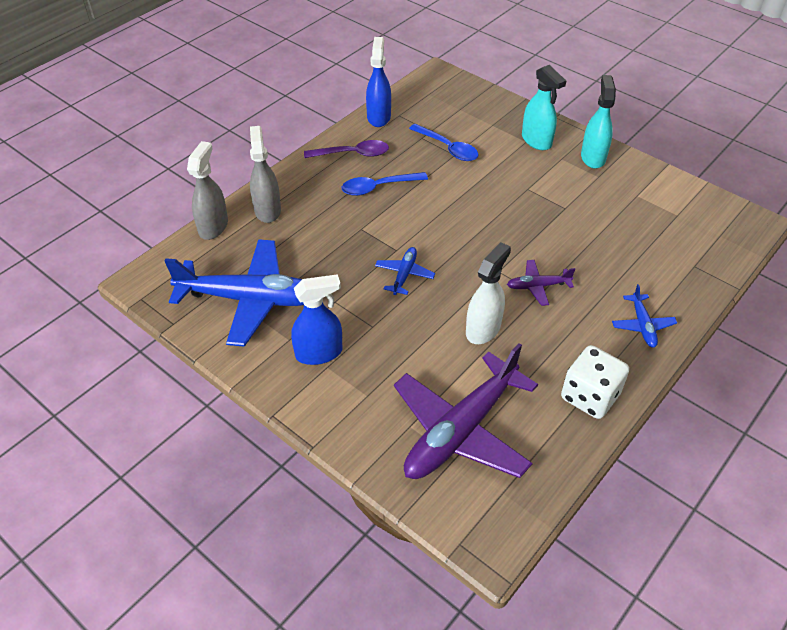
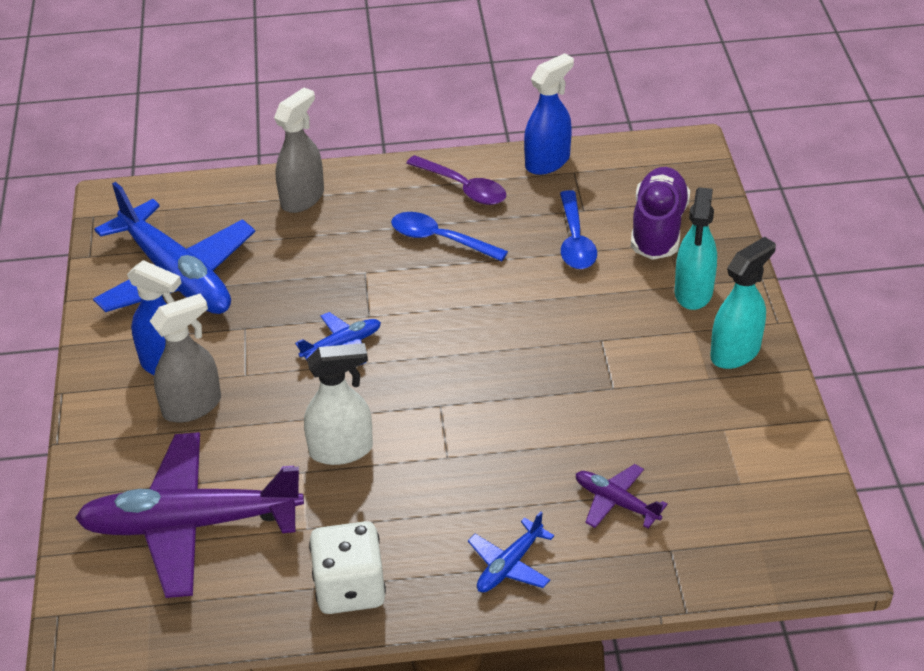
camera: 45 degrees right, 5 degrees down
grey spray bottle [187,141,228,240] -> grey spray bottle moved to [150,294,221,423]
purple plane [507,260,575,306] -> purple plane moved to [576,464,668,528]
none -> purple shoe [631,167,690,260]

